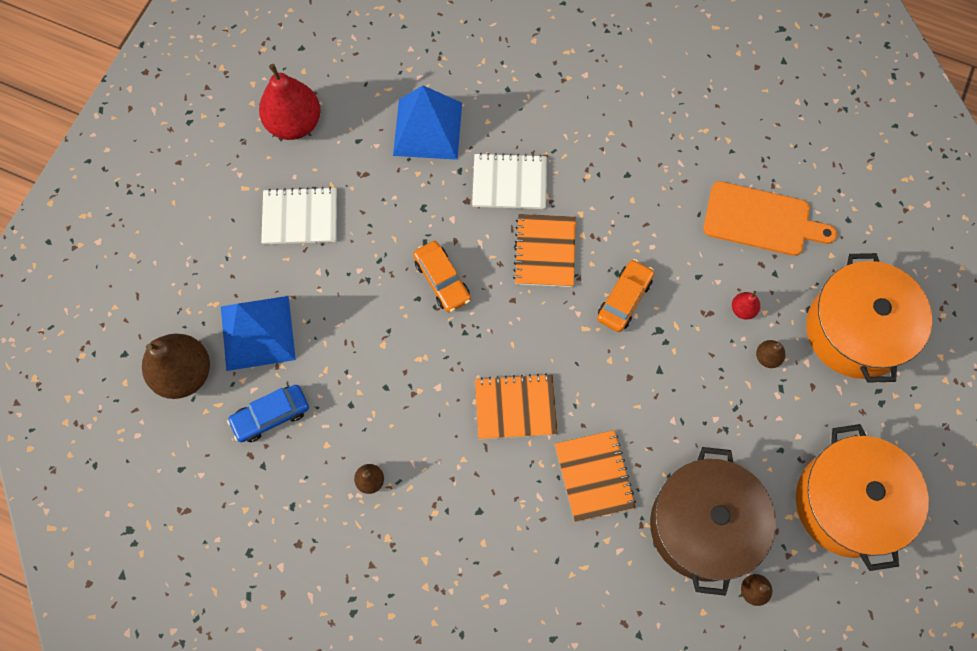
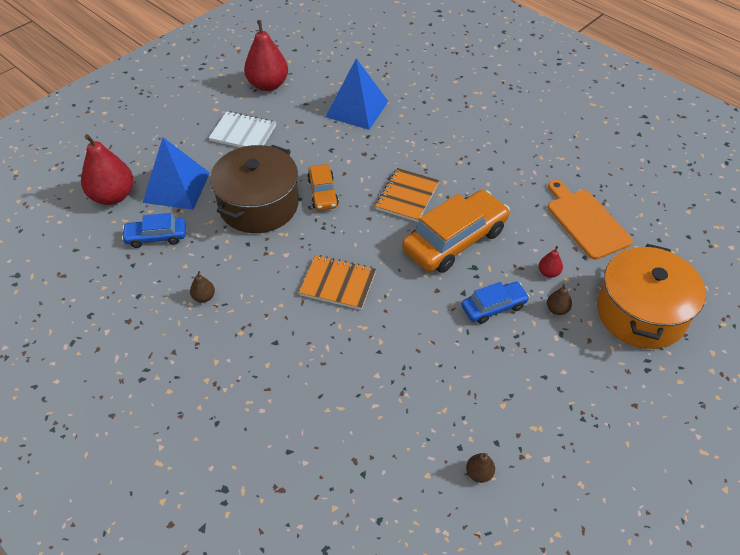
camera: 20 degrees right, 20 degrees down
brown pear [142,334,210,399] -> red pear [81,134,133,205]
white notebook [472,153,547,209] -> none
orange notebook [555,430,636,522] -> none
orange car [597,259,654,332] -> orange car [402,190,510,273], size x1.85
brown pot [650,447,776,596] -> brown pot moved to [210,145,299,233]
orange cutting board [703,181,837,256] -> orange cutting board turned 150 degrees counterclockwise [548,180,633,260]
orange pot [796,424,929,571] -> none
none -> blue car [461,282,530,324]

